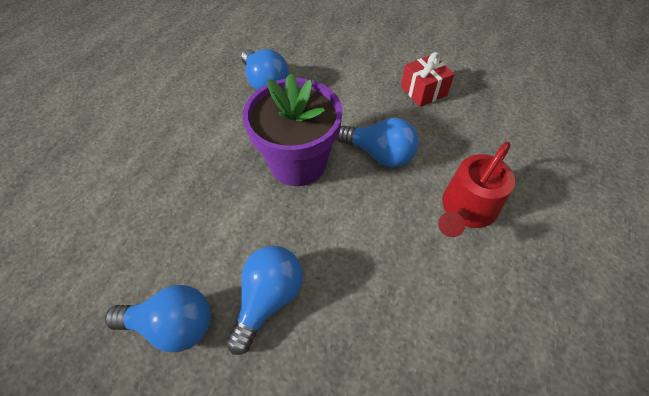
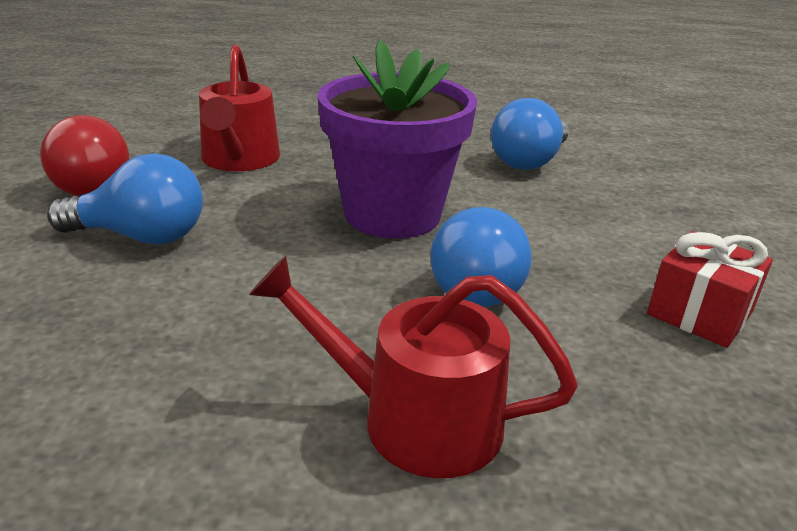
camera: 65 degrees right, 25 degrees down
blue light bulb [105,285,211,352] -> red light bulb [40,115,129,196]
none -> red watering can [199,45,280,171]

